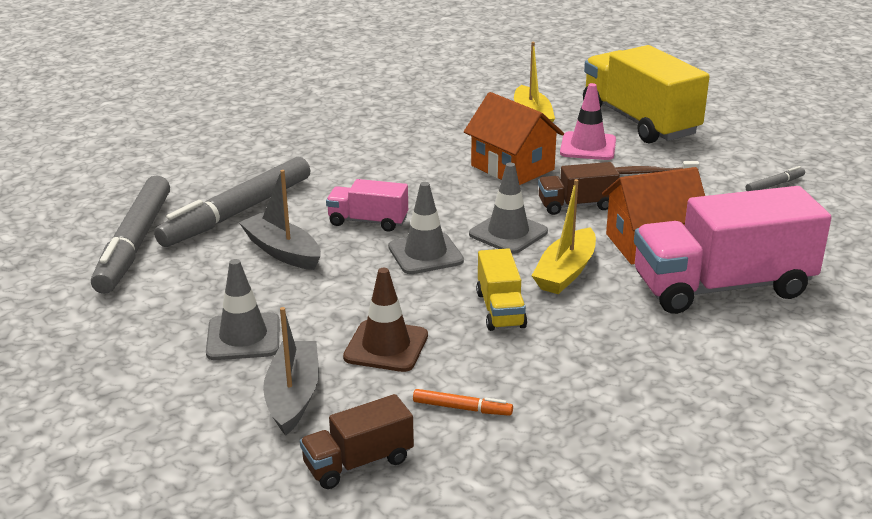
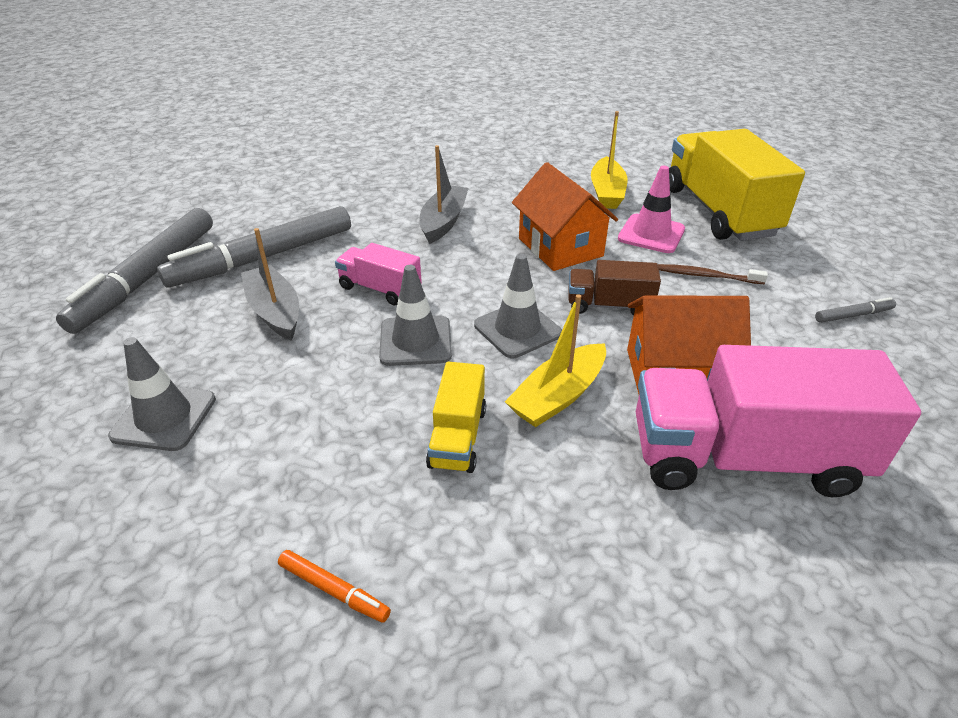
camera: 15 degrees right, 10 degrees up
grey boat [263,307,319,436] -> grey boat moved to [420,145,469,244]
brown truck [300,394,414,489] -> none
brown traffic cone [343,268,428,372] -> none

